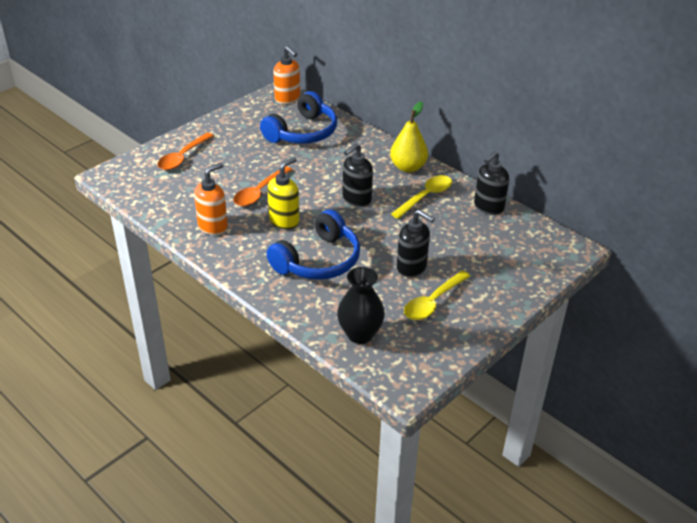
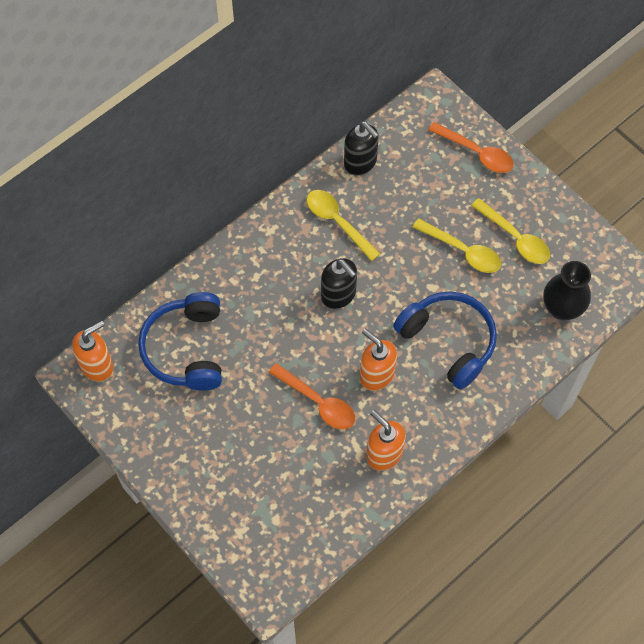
camera: 85 degrees left, 25 degrees up
orange spoon [157,133,214,170] -> orange spoon moved to [428,122,514,173]
blue headphones [260,91,337,144] -> blue headphones turned 135 degrees counterclockwise [138,292,222,391]
yellow soap dispenser [267,157,299,229] -> orange soap dispenser [360,329,397,391]
yellow pear [390,101,428,172] -> none
black soap dispenser [397,209,435,278] -> yellow spoon [413,218,501,273]

